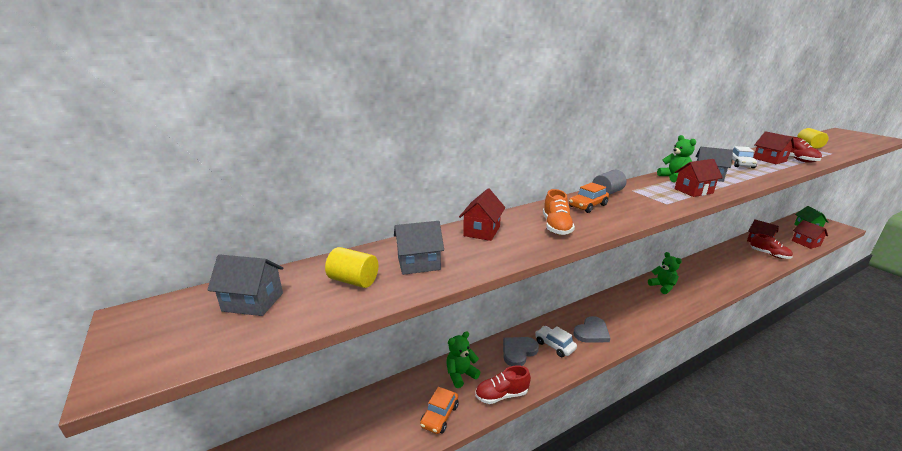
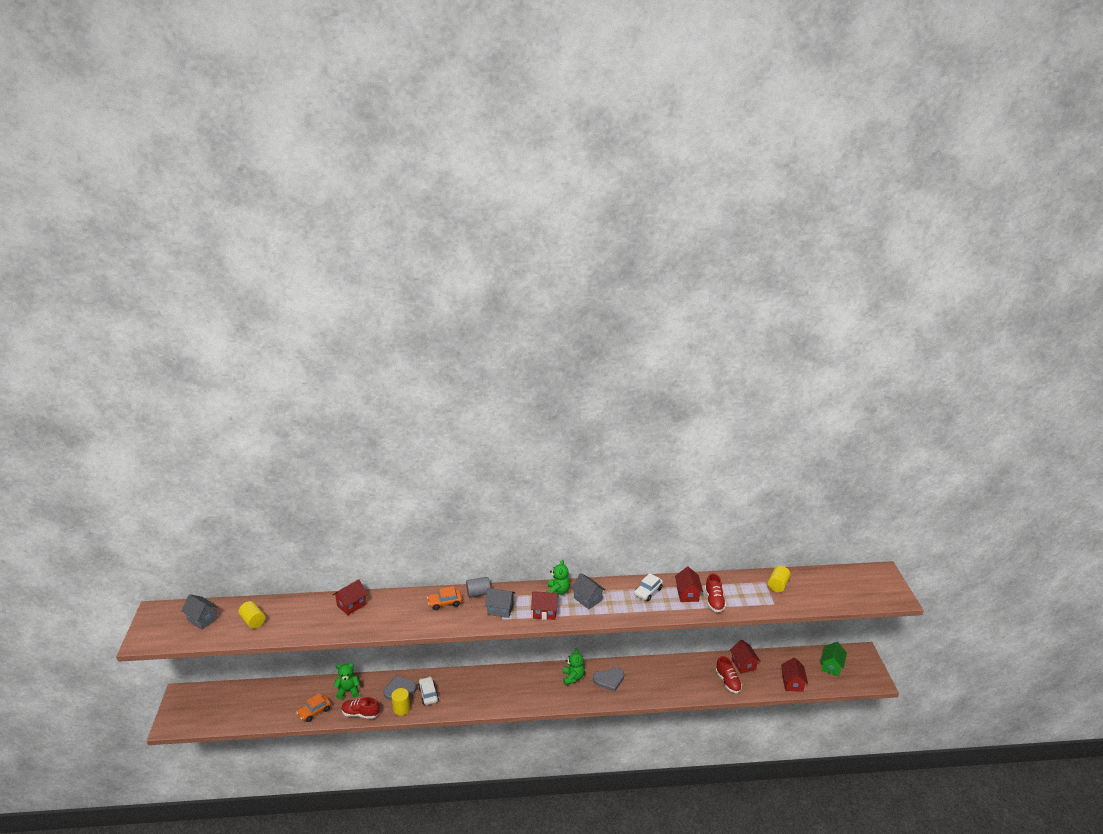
camera: 25 degrees right, 5 degrees up
grey house [394,221,444,275] -> grey house moved to [485,588,515,618]
orange shoe [543,189,575,235] -> none
grey heart [574,316,610,343] -> grey heart moved to [593,667,624,692]
none -> yellow cylinder [391,688,410,716]

